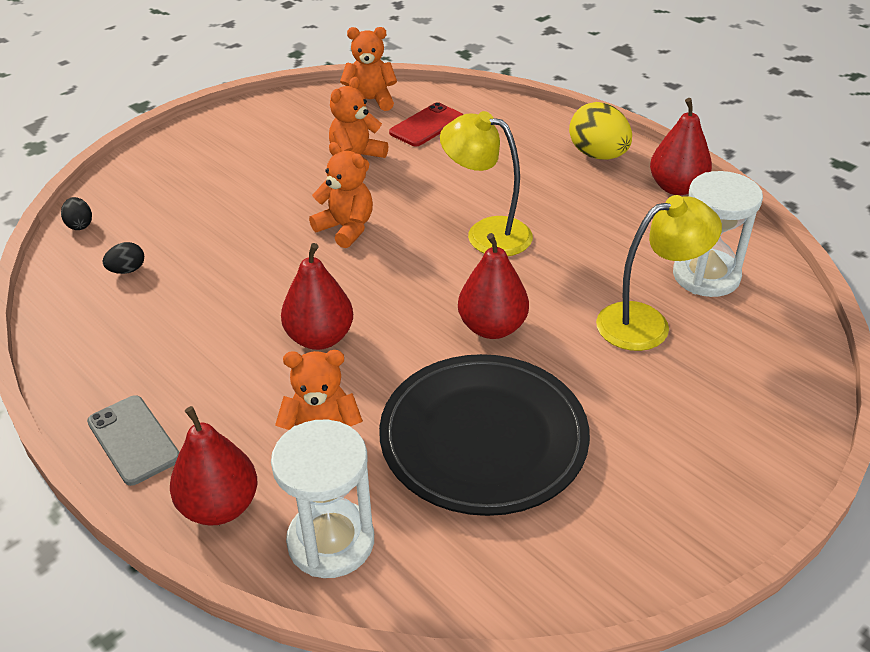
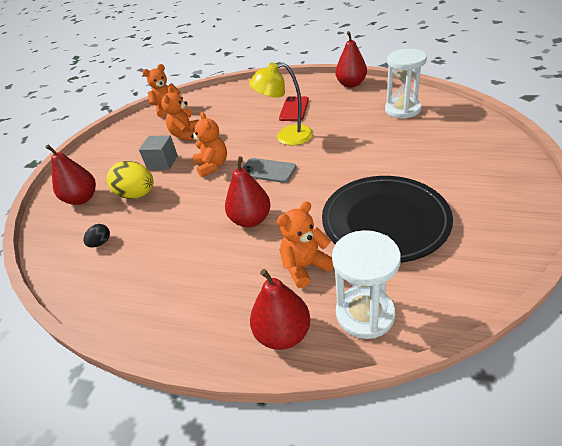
camera: 25 degrees left, 0 degrees up
black egg [61,197,92,230] -> none
grey phone [87,395,179,486] -> grey phone moved to [242,158,297,183]
orange teddy bear [309,142,373,248] -> orange teddy bear turned 60 degrees clockwise [191,112,227,177]
red phone [389,102,463,146] -> red phone moved to [279,96,309,121]
red pear [458,233,529,339] -> red pear moved to [45,145,96,205]
yellow egg [569,102,632,160] -> yellow egg moved to [107,161,153,199]
yellow lamp [596,195,722,351] -> none
none -> grey cube [139,135,178,170]

